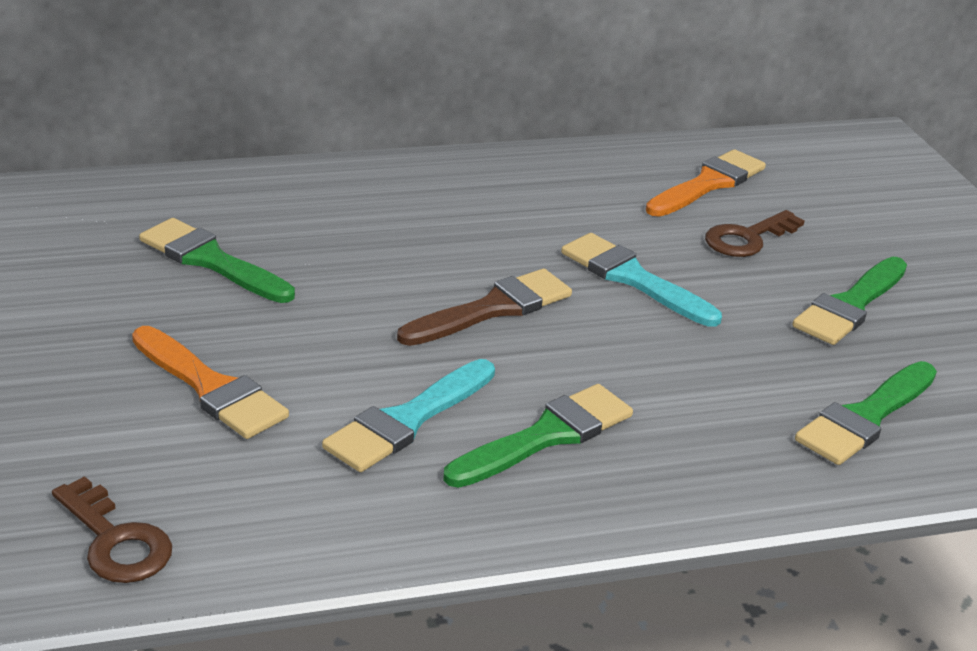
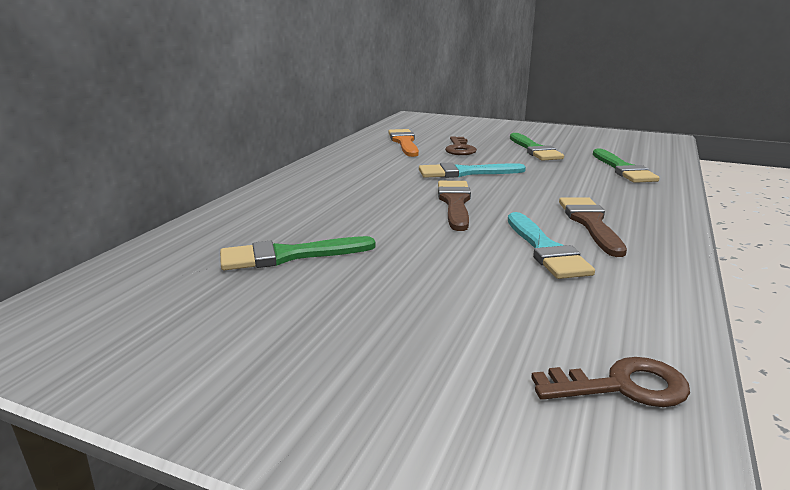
camera: 50 degrees left, 10 degrees down
orange brush [132,326,289,439] -> none
green brush [443,384,633,488] -> brown brush [559,197,627,257]

